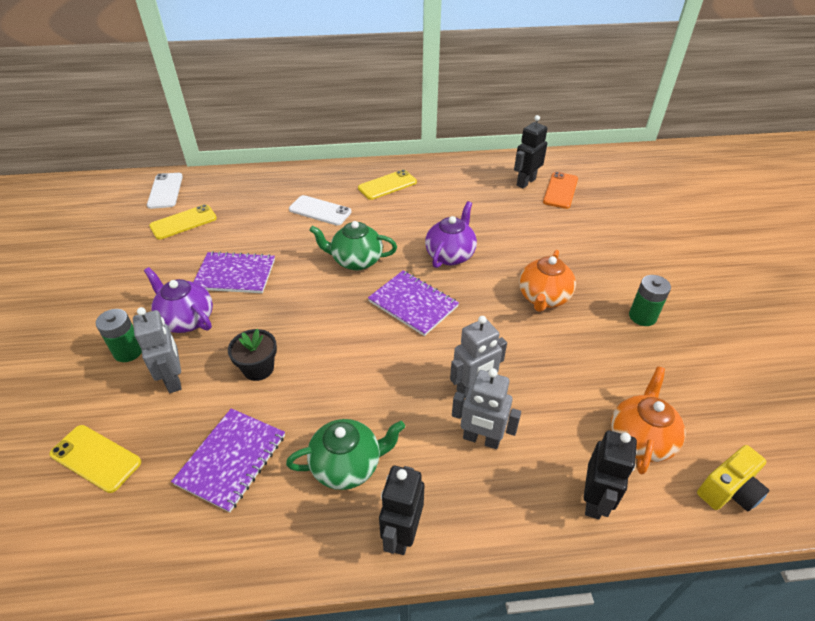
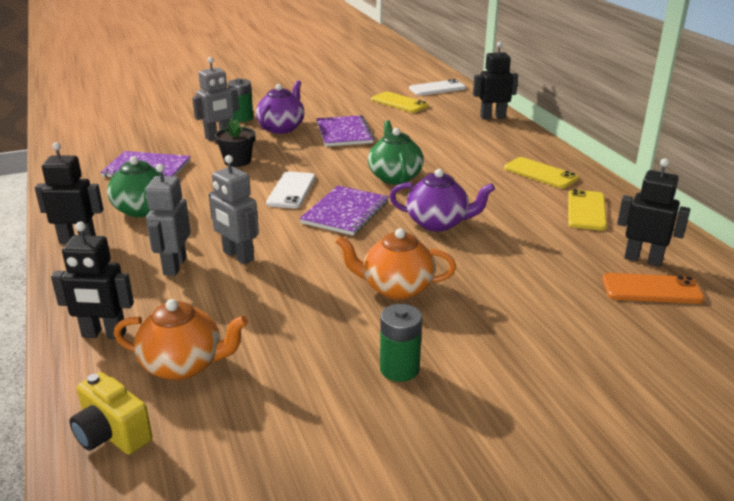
camera: 75 degrees right, 15 degrees down
yellow phone [49,425,141,493] -> yellow phone moved to [568,189,607,231]
white phone [289,195,351,225] -> white phone moved to [266,171,315,208]
none -> black robot [473,42,518,120]

